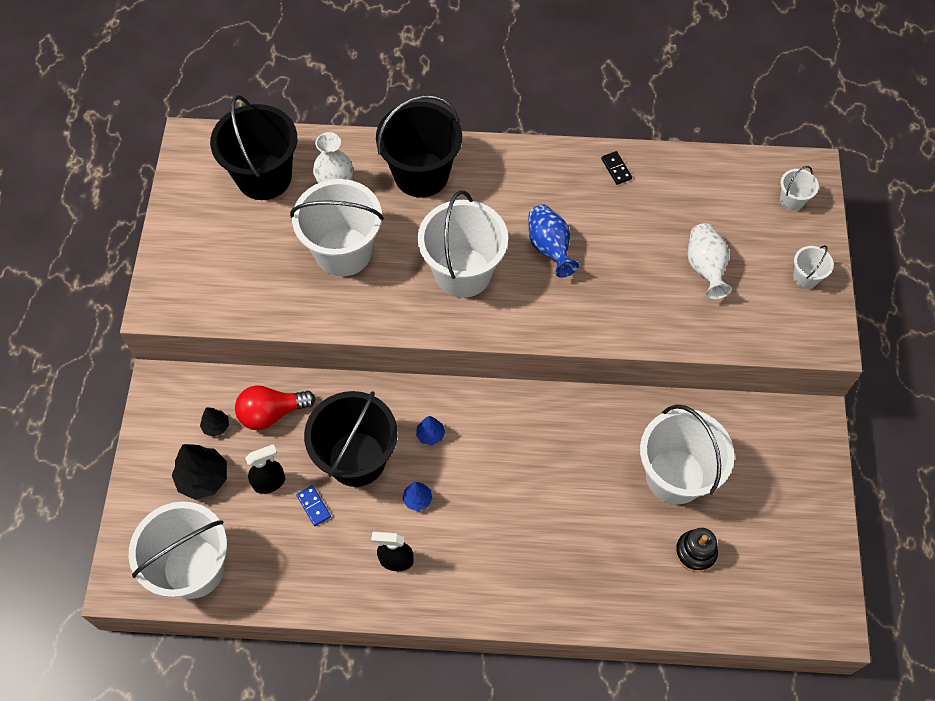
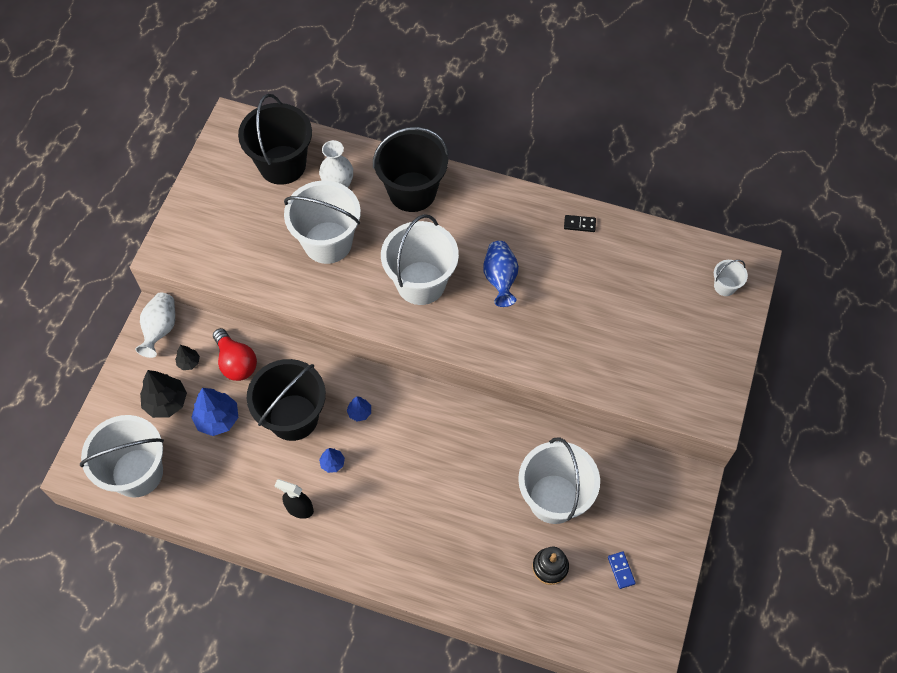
camera: 15 degrees right, 0 degrees up
red light bulb [235,385,316,430] -> red light bulb turned 120 degrees counterclockwise [213,328,257,381]
black spray bottle [245,444,285,494] -> blue tree [191,388,239,436]
blue domino [296,485,331,526] -> blue domino moved to [608,552,636,589]
black domino [601,151,632,185] -> black domino turned 75 degrees counterclockwise [564,215,596,232]
white vase [688,223,732,300] -> white vase moved to [135,293,175,358]
white bucket [793,245,834,289] -> none

